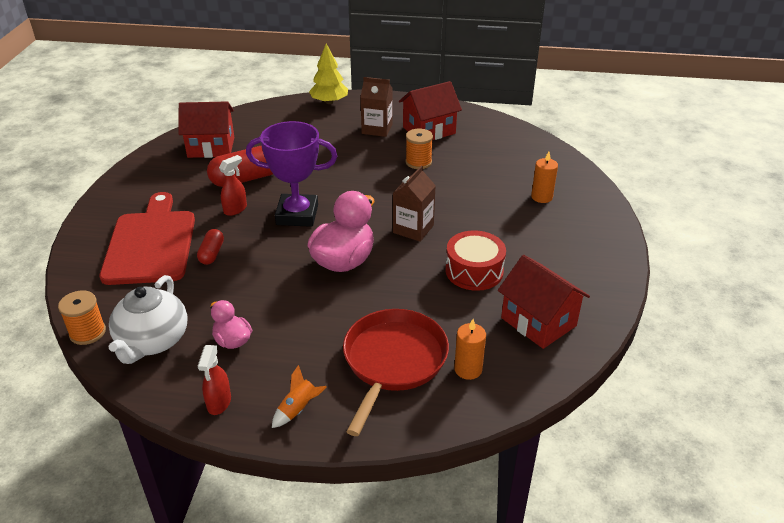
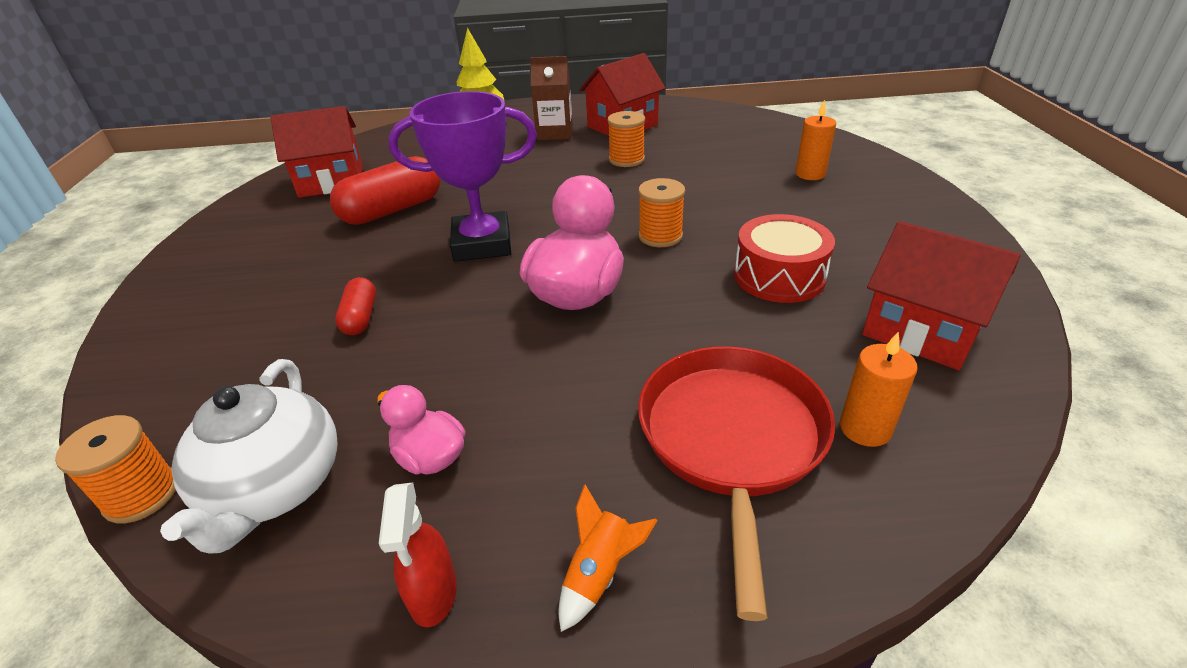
camera: 10 degrees left, 0 degrees up
red cutting board [100,192,195,285] -> none
red spray bottle [219,155,247,216] -> none
brown carton [393,166,436,242] -> orange spool [638,178,685,247]

